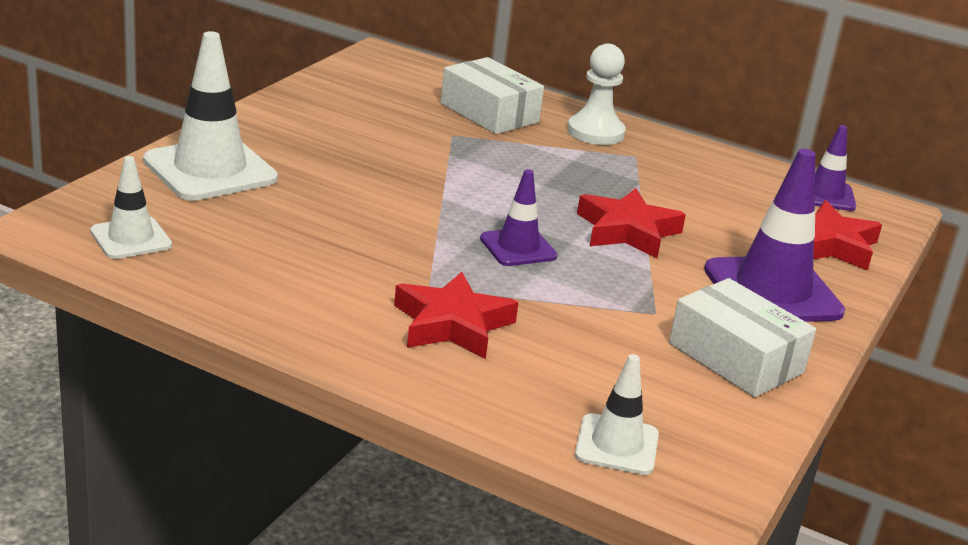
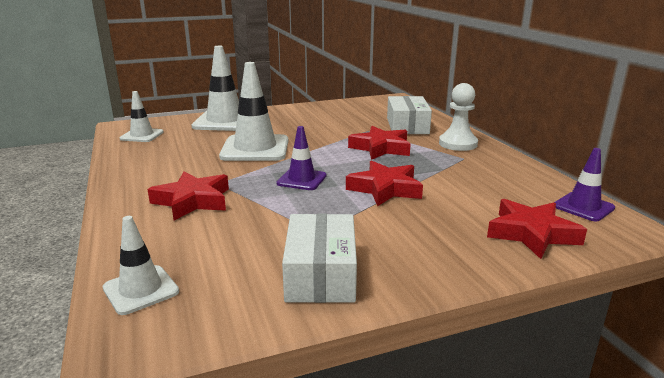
camera: 45 degrees right, 5 degrees down
purple traffic cone [704,149,845,322] -> none
none -> white traffic cone [219,62,288,161]
none -> red star [348,126,411,160]

